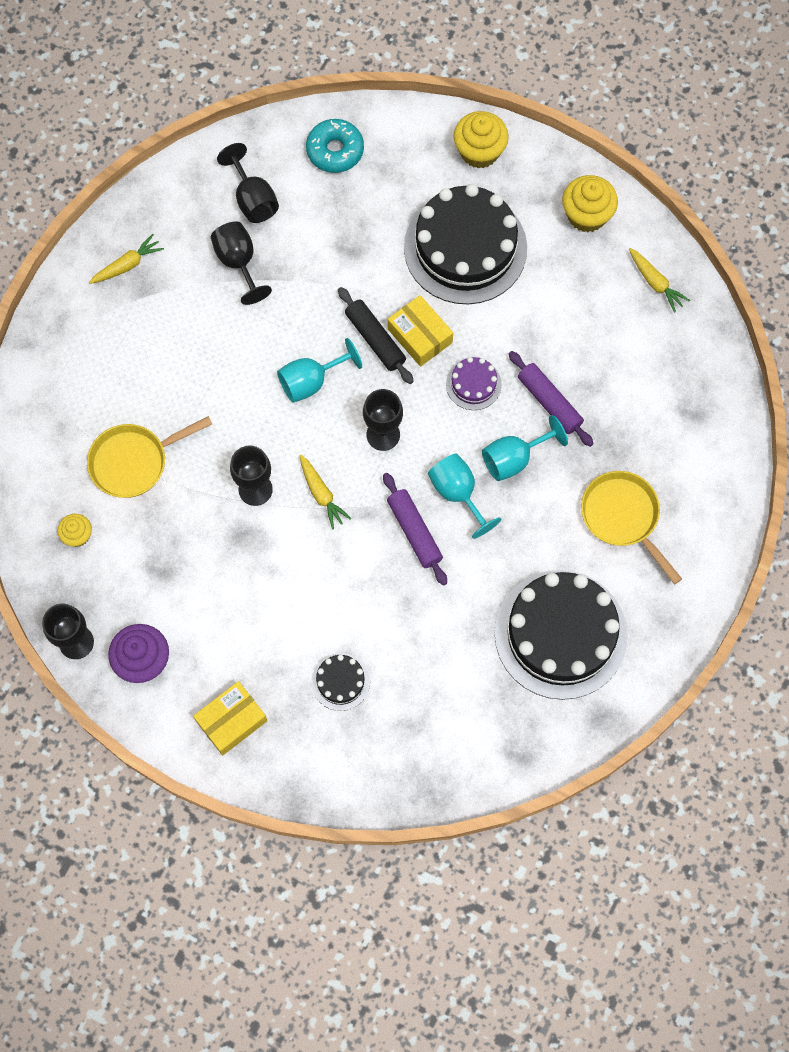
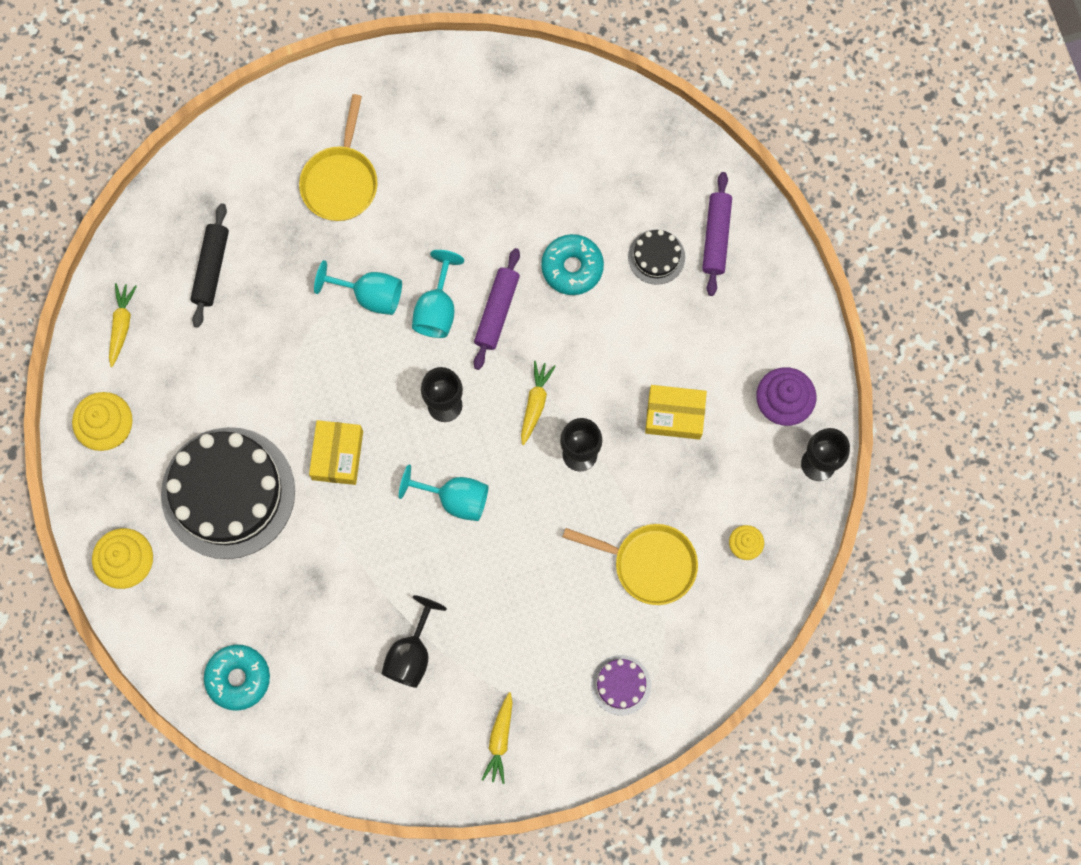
camera: 135 degrees left, 5 degrees up
yellow carrot [89,234,164,284] -> yellow carrot turned 90 degrees counterclockwise [481,692,513,784]
yellow box [193,681,268,755] -> yellow box moved to [645,385,707,440]
black goblet [217,143,279,223] -> none
black rolling pin [338,287,414,384] -> black rolling pin moved to [190,203,229,328]
purple cake [446,357,502,410] -> purple cake moved to [591,655,651,716]
black cake [495,570,628,700] -> none
purple rolling pin [509,351,594,447] -> purple rolling pin moved to [702,172,732,296]
none -> turquoise donut [541,234,604,295]

